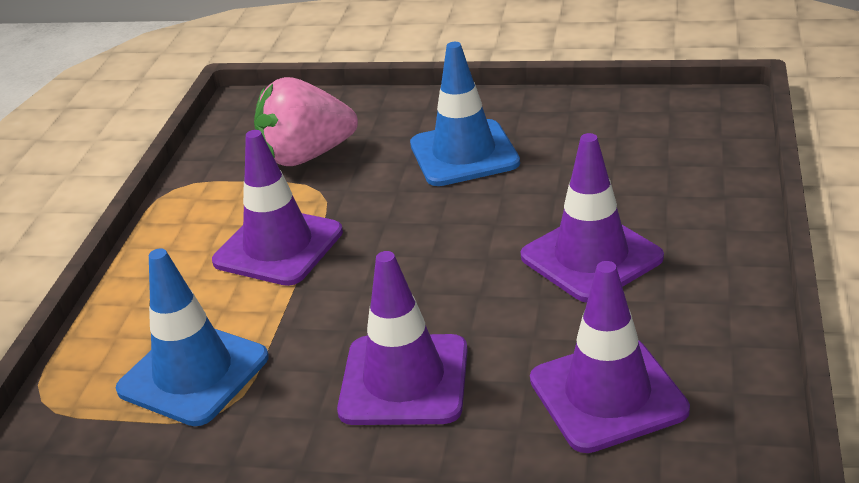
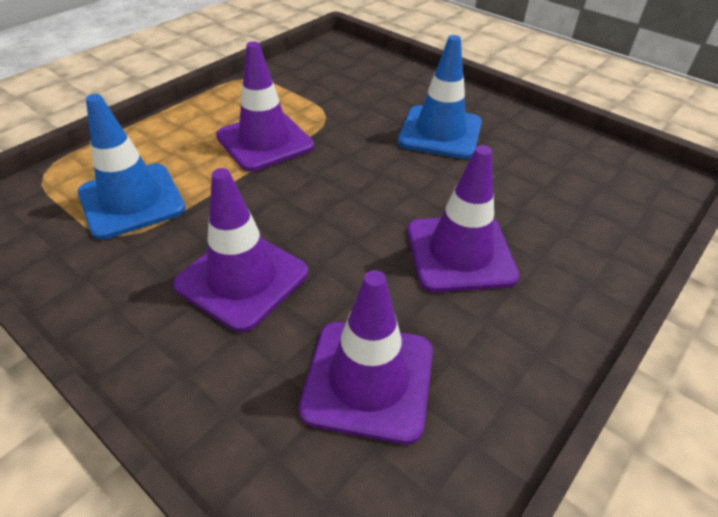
camera: 25 degrees right, 10 degrees up
pink strawberry [254,77,358,166] -> none

